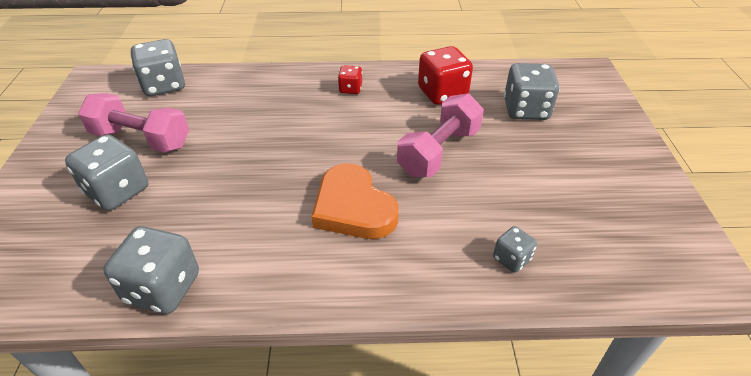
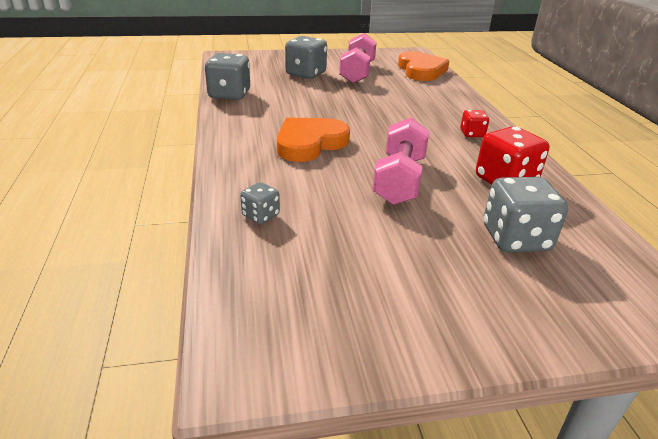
camera: 80 degrees right, 10 degrees down
grey dice [130,39,185,96] -> orange heart [398,51,449,81]
pink dumbbell [397,94,484,177] -> pink dumbbell turned 75 degrees clockwise [373,118,430,205]

